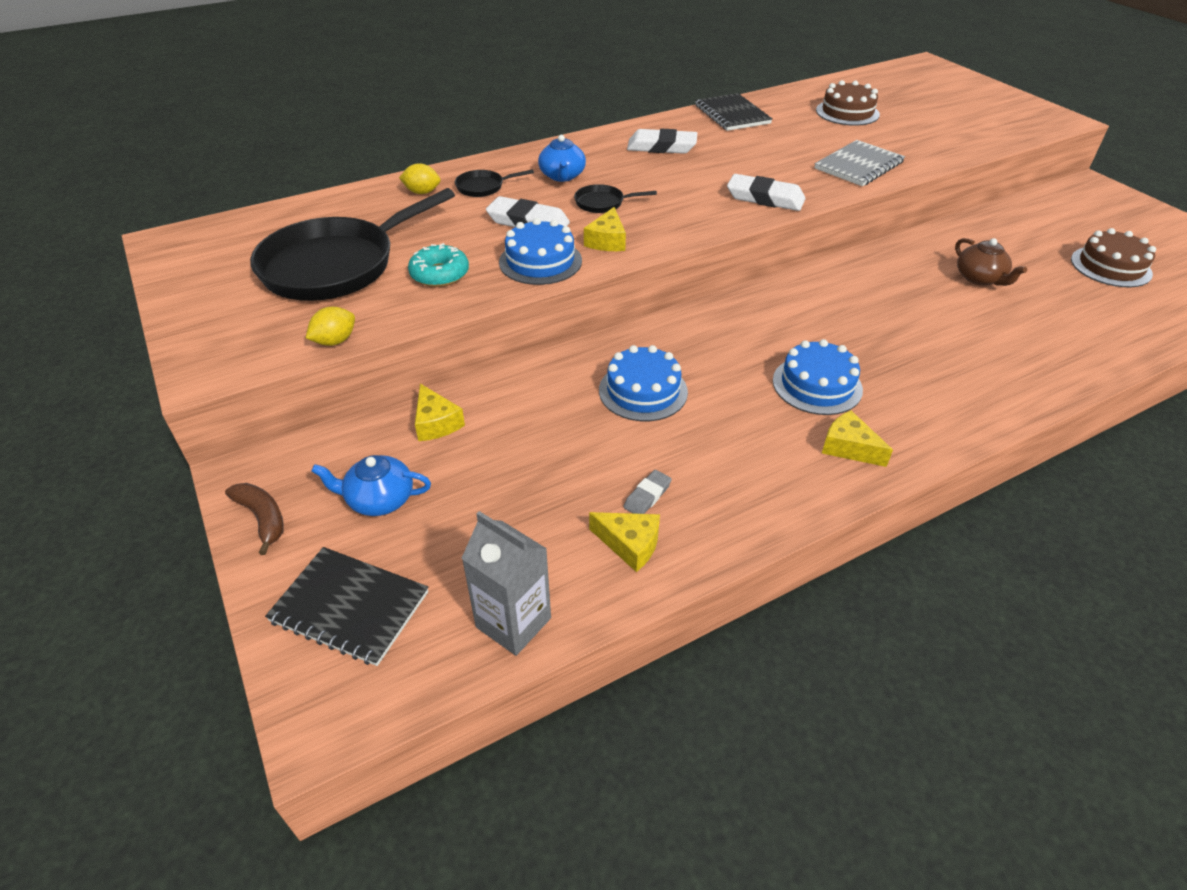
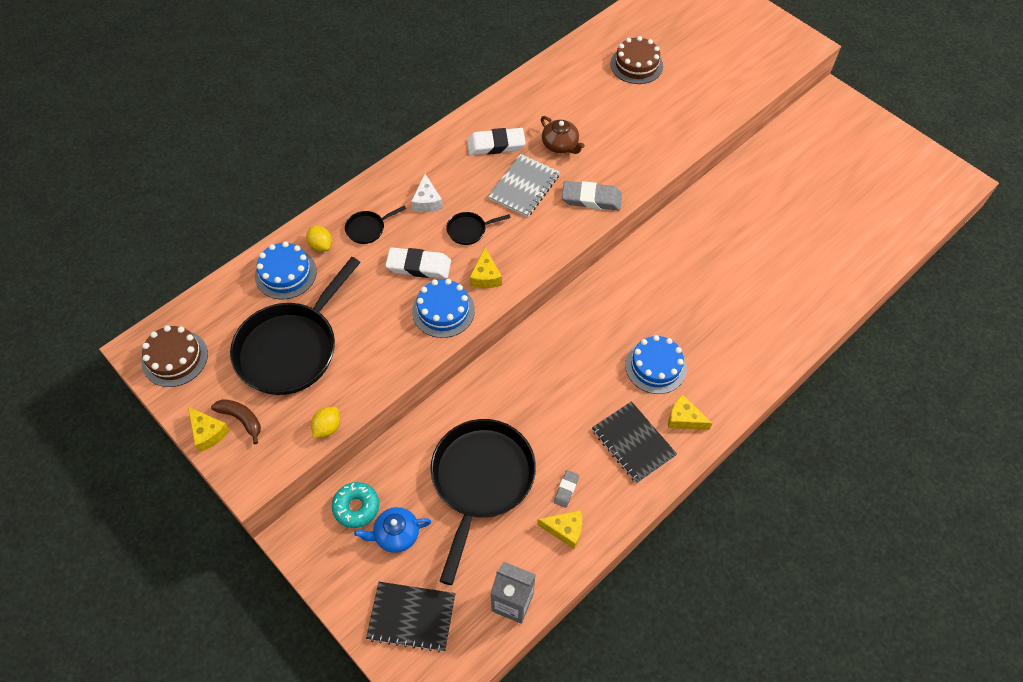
camera: 15 degrees left, 15 degrees up
brown banana [225,483,284,555] -> brown banana moved to [211,399,261,444]
yellow lemon [399,163,440,194] -> yellow lemon turned 60 degrees clockwise [306,226,332,252]
turquoise donut [408,243,469,287] -> turquoise donut moved to [332,482,379,528]
yellow cheese [415,384,465,441] -> yellow cheese moved to [188,407,230,452]
blue teapot [538,135,586,182] -> white cheese [411,174,443,212]
blue cake [599,345,688,421] -> blue cake moved to [255,241,317,300]
black notebook [695,93,773,131] -> black notebook moved to [592,401,677,483]
white eraser [727,174,806,211] -> grey eraser [562,181,622,210]
grey notebook [814,140,905,186] -> grey notebook moved to [488,154,560,217]
brown teapot [955,238,1027,286] -> brown teapot moved to [541,116,585,154]
brown cake [1071,228,1156,287] -> brown cake moved to [142,325,208,387]
none -> black pan [431,419,536,585]

